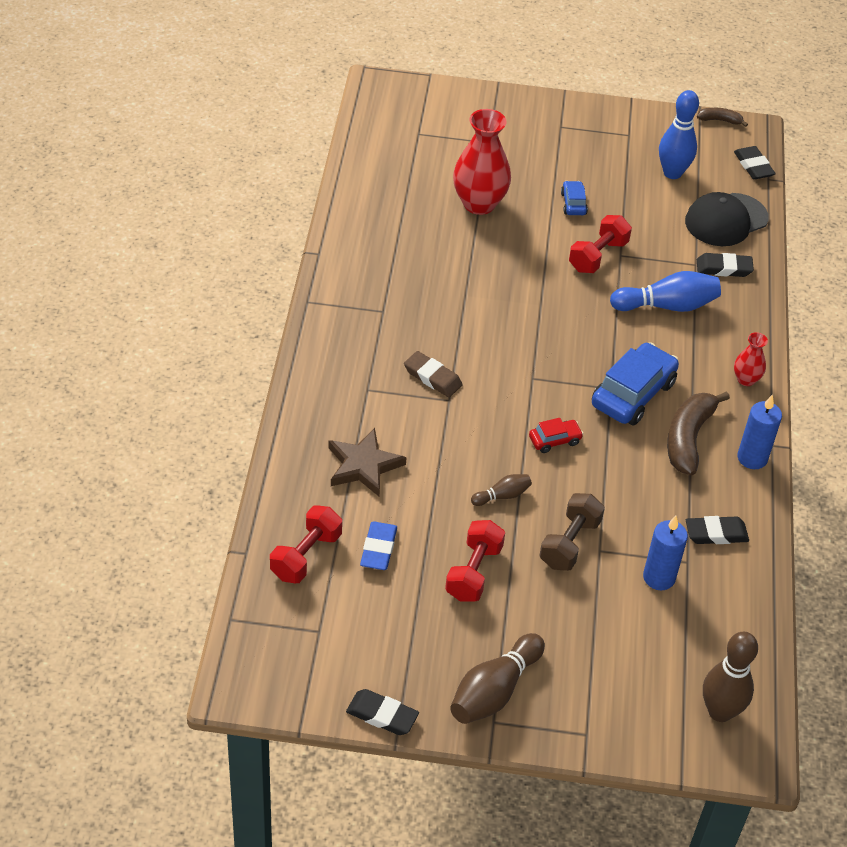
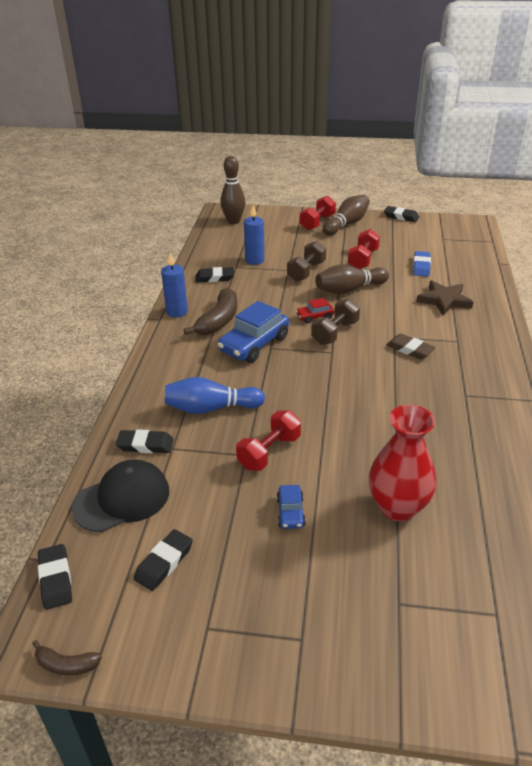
camera: 175 degrees left, 10 degrees down
red dumbbell [270,505,342,583] -> red dumbbell moved to [300,196,336,230]
brown bowling pin [471,474,532,506] -> brown bowling pin [315,264,389,294], size x1.91
blue bowling pin [659,90,699,179] -> black eraser [134,529,193,591]
red vase [734,332,768,386] -> none
none -> brown dumbbell [311,298,360,345]

